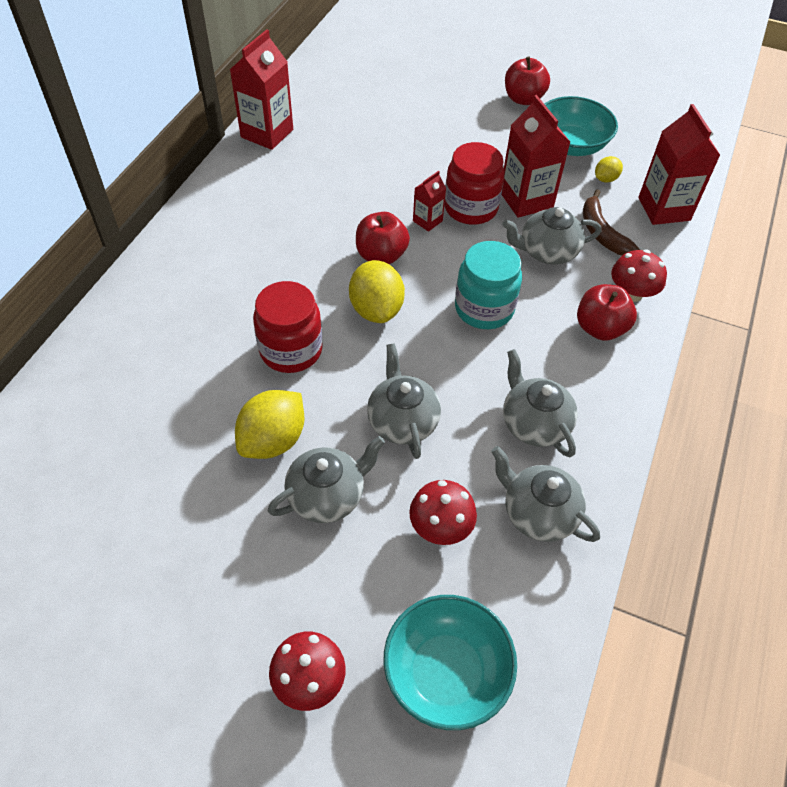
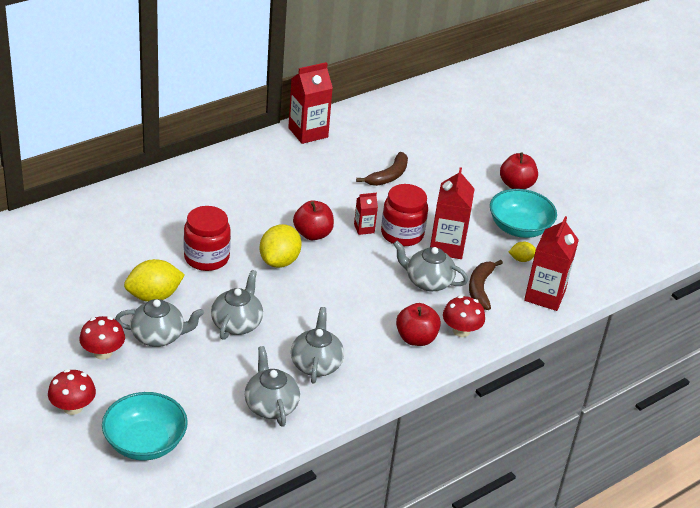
camera: 30 degrees right, 15 degrees down
red mushroom [409,480,477,545] -> red mushroom moved to [79,316,125,360]
turquoise jar [455,241,522,329] -> none
none -> brown banana [356,152,408,186]

